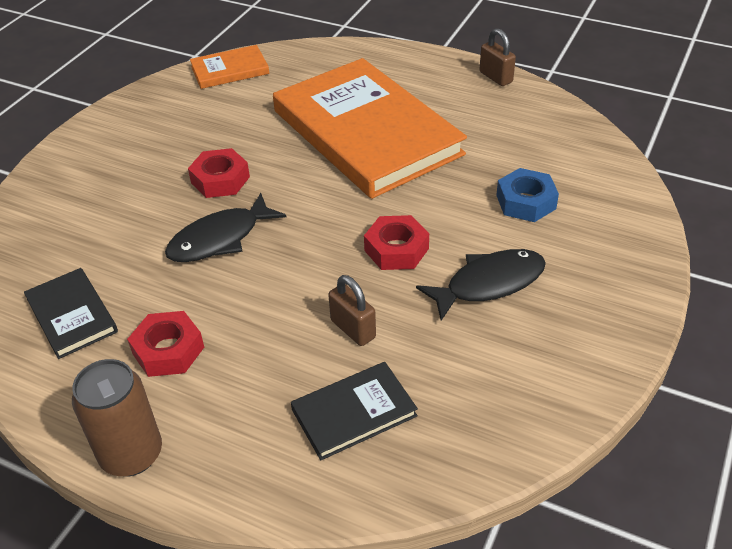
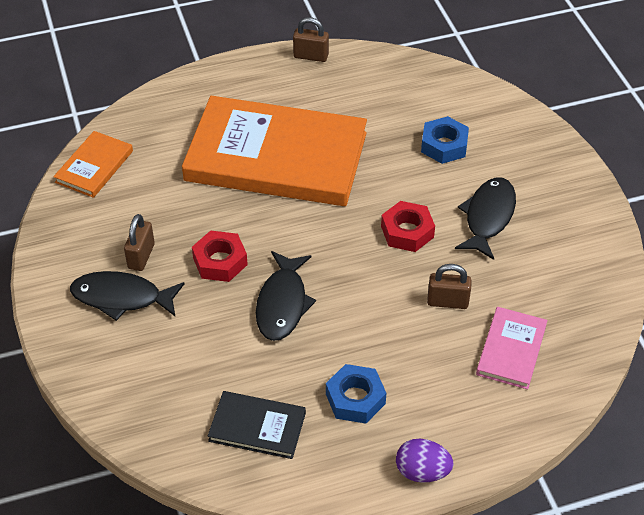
camera: 45 degrees left, 5 degrees up
brown can [72,359,162,476] -> purple egg [396,439,453,483]
red nut [127,311,204,377] -> blue nut [326,364,386,424]
black book [291,362,418,460] -> pink book [476,307,547,390]
none -> black fish [70,271,185,321]
none -> brown padlock [124,214,155,271]

